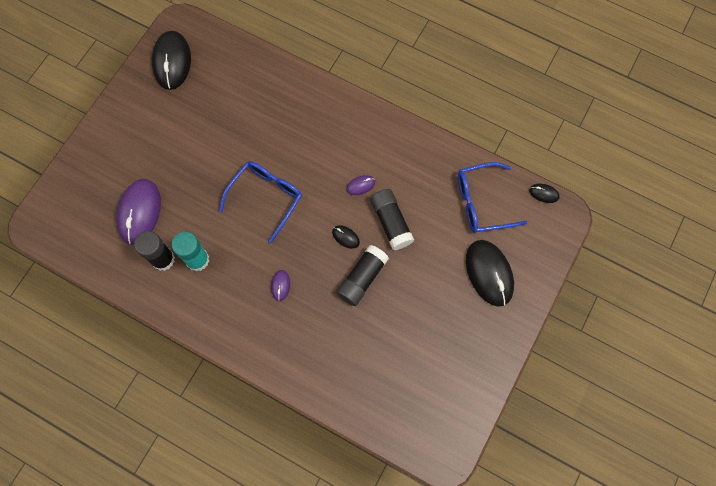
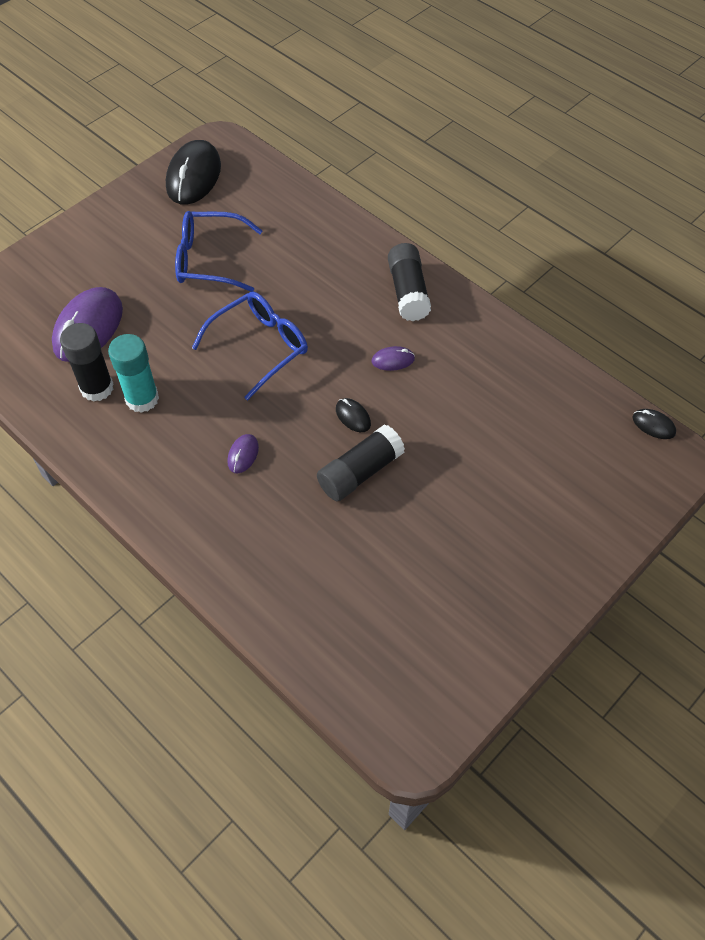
camera: 15 degrees right, 15 degrees down
black glue stick [370,189,414,250] -> black glue stick moved to [388,243,431,321]
blue glasses [458,162,527,233] -> blue glasses moved to [175,211,262,292]
black mouse [466,240,514,307] -> none

